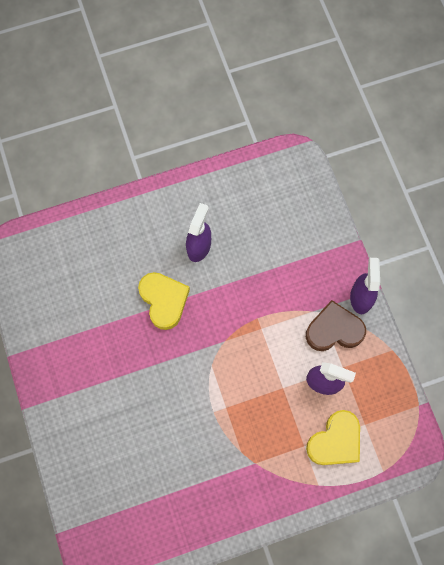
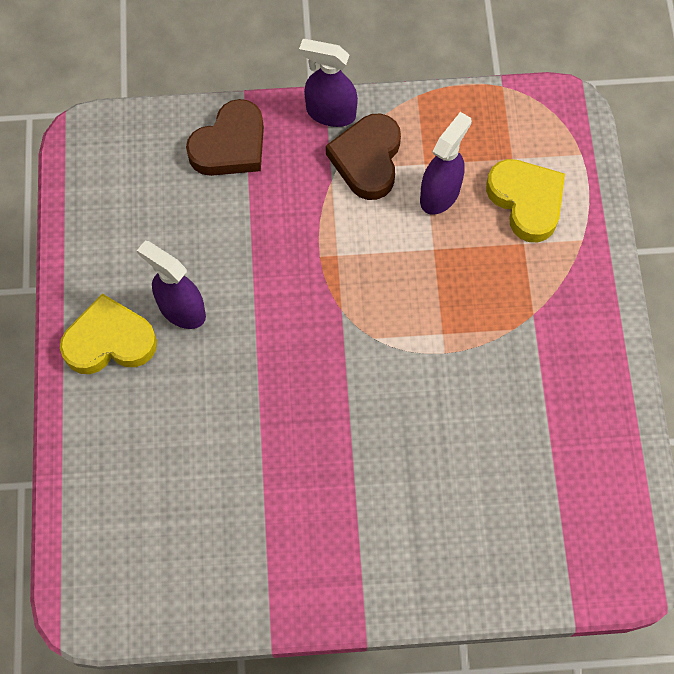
camera: 75 degrees left, 5 degrees down
yellow heart [138,272,190,330] -> yellow heart moved to [60,294,157,374]
none -> brown heart [186,99,264,176]

